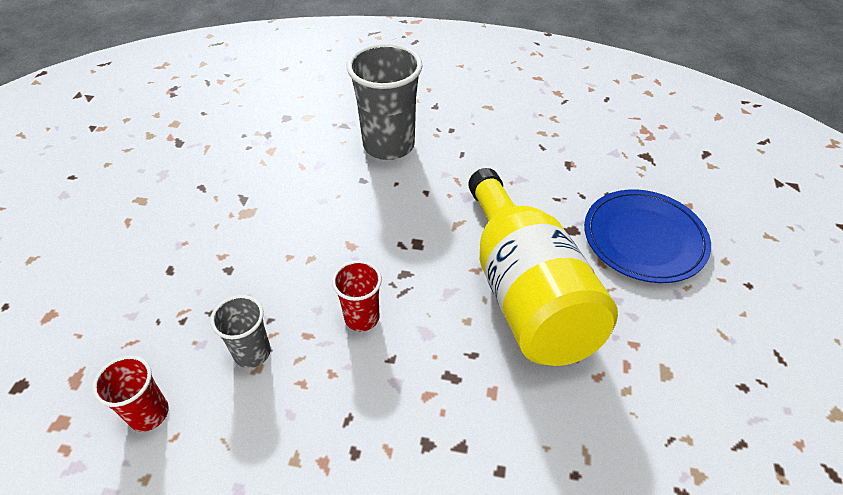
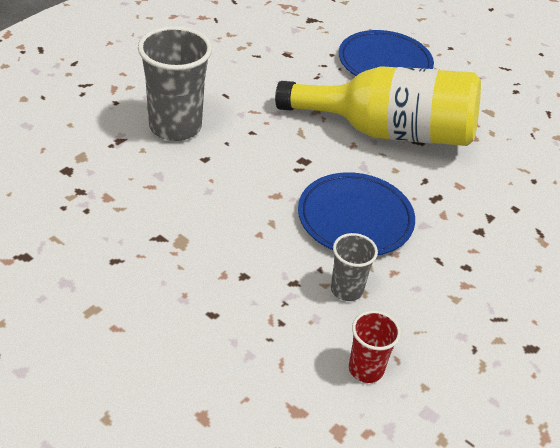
camera: 65 degrees left, 5 degrees down
red cup [332,260,382,331] -> blue plate [298,172,415,256]

